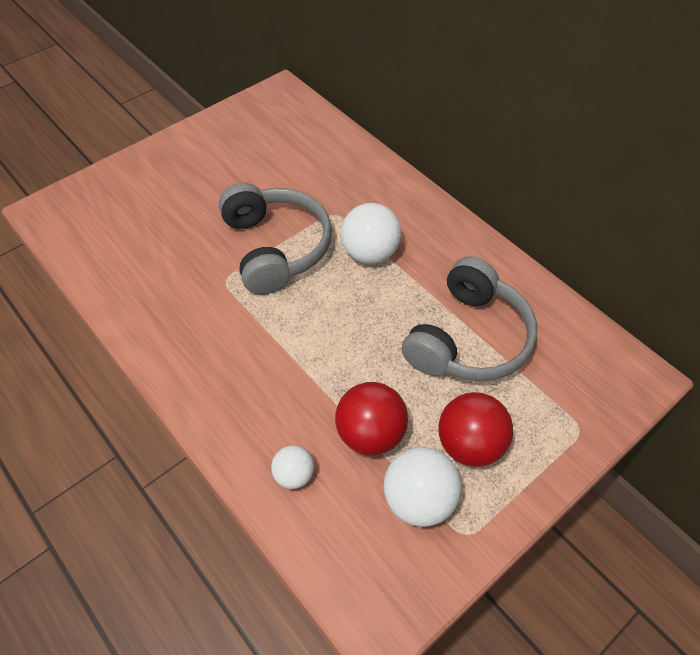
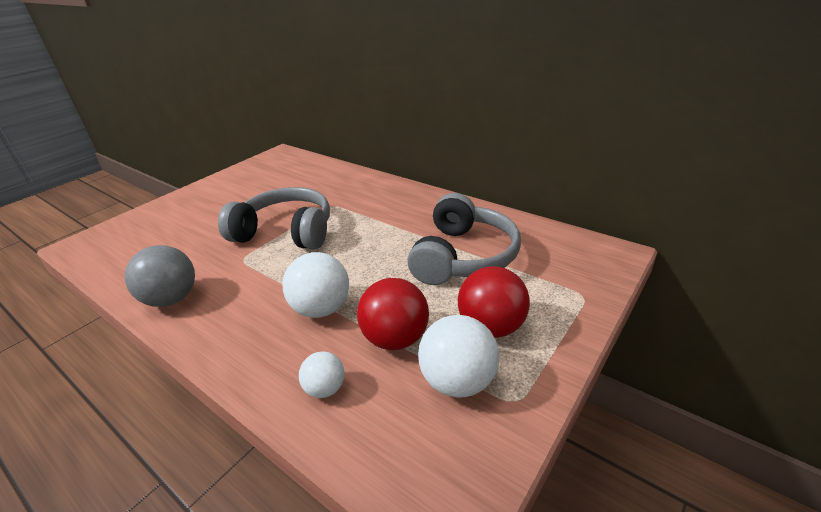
camera: 10 degrees left, 20 degrees down
grey headphones [219,183,332,294] -> grey headphones turned 45 degrees counterclockwise [218,187,330,249]
white ball [341,203,401,264] -> white ball moved to [282,252,349,318]
none -> grey ball [125,245,195,307]

